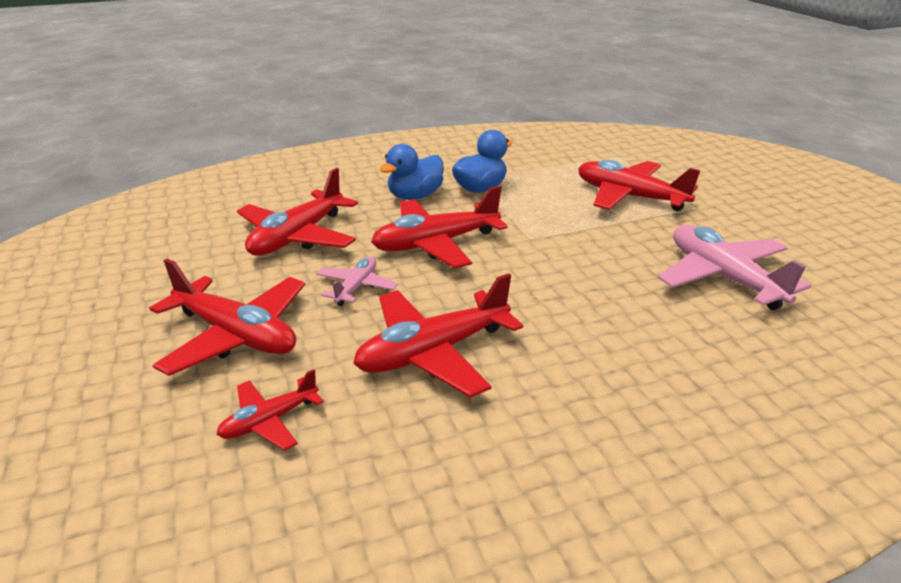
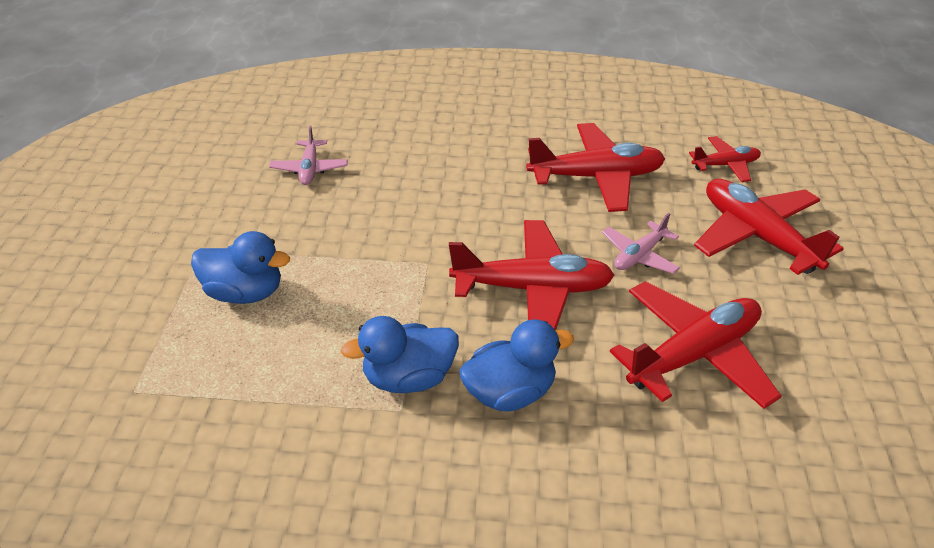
camera: 155 degrees left, 10 degrees up
red plane [578,159,700,211] -> blue duck [191,231,290,304]
pink plane [658,225,811,310] -> pink plane [269,126,348,185], size x0.54

